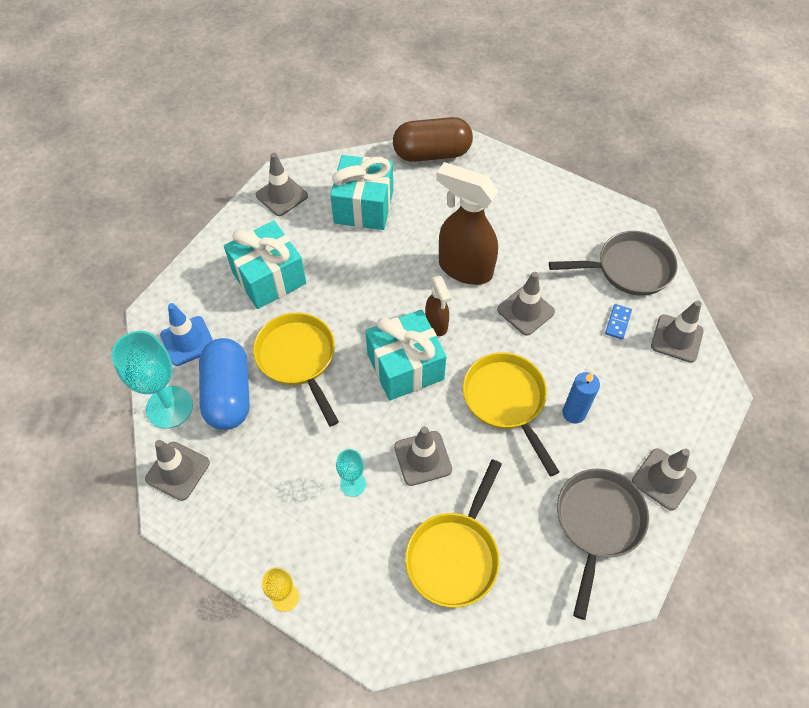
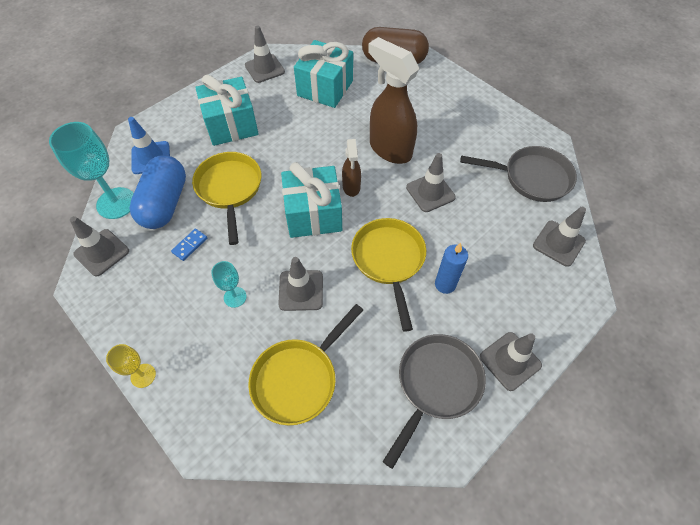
camera: 15 degrees right, 0 degrees up
blue domino [605,304,632,340] -> blue domino moved to [171,228,207,261]

